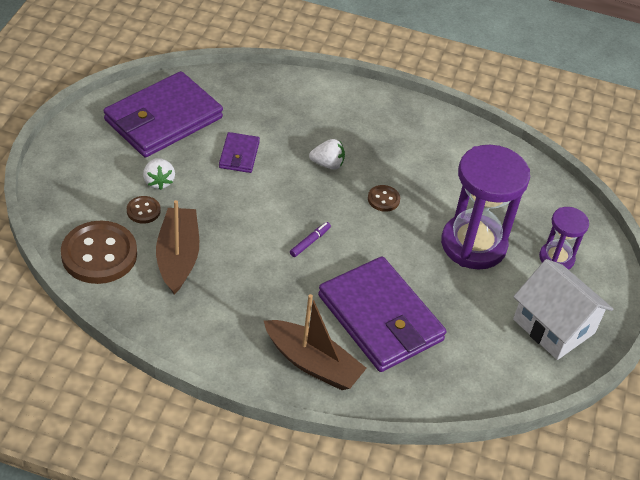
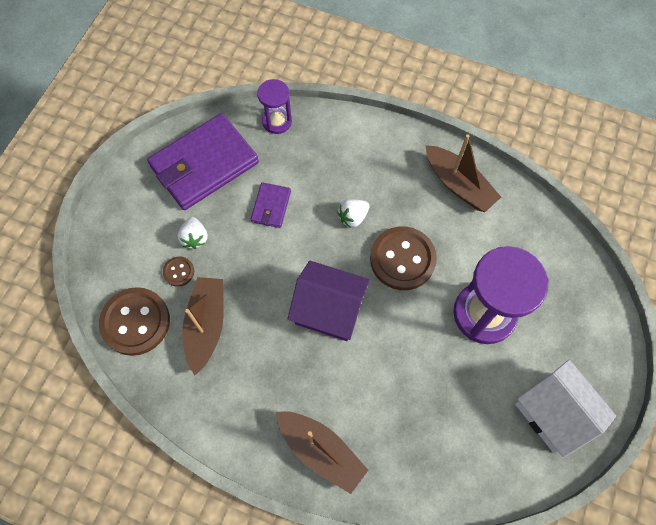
camera: 10 degrees right, 20 degrees up
purple marker [290,222,331,257] -> purple house [288,261,370,341]
white strawberry [309,139,345,169] -> white strawberry turned 135 degrees clockwise [337,199,369,228]
purple wallet [318,256,446,372] -> none
brown button [368,185,400,212] -> brown button [370,226,437,290], size x2.15
purple hourglass [539,207,589,270] -> purple hourglass moved to [257,79,292,134]
none -> brown boat [426,134,501,212]

